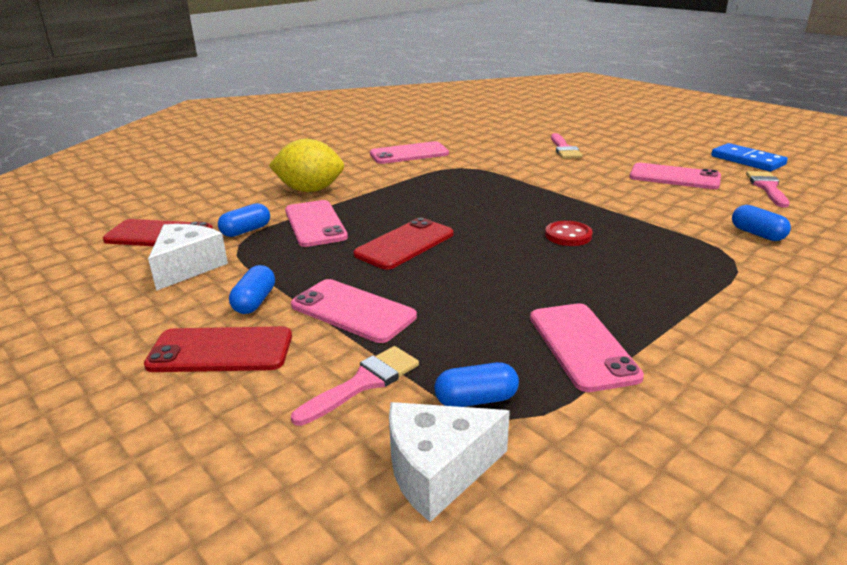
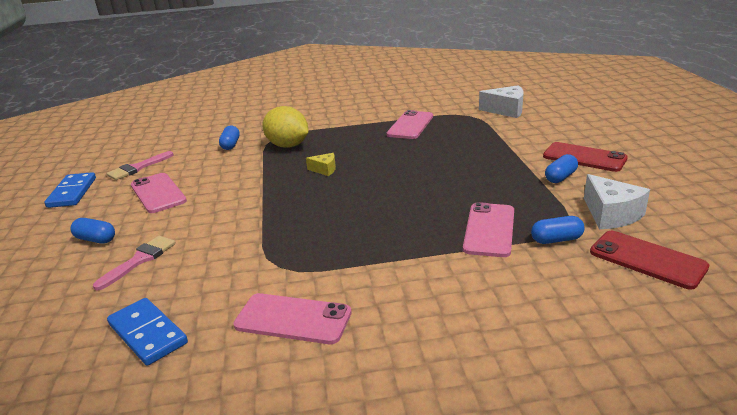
camera: 145 degrees left, 0 degrees up
white cheese [148,224,228,291] -> white cheese turned 75 degrees counterclockwise [584,174,650,229]
yellow lemon [269,138,344,192] -> yellow lemon moved to [262,106,308,148]
pink phone [291,279,417,343] -> none
pink brush [291,346,419,426] -> none
red phone [353,218,453,270] -> none
blue capsule [434,362,519,407] -> blue capsule moved to [70,218,115,244]
red button [545,221,593,246] -> yellow cheese [306,153,336,176]
none -> blue domino [107,298,188,366]

